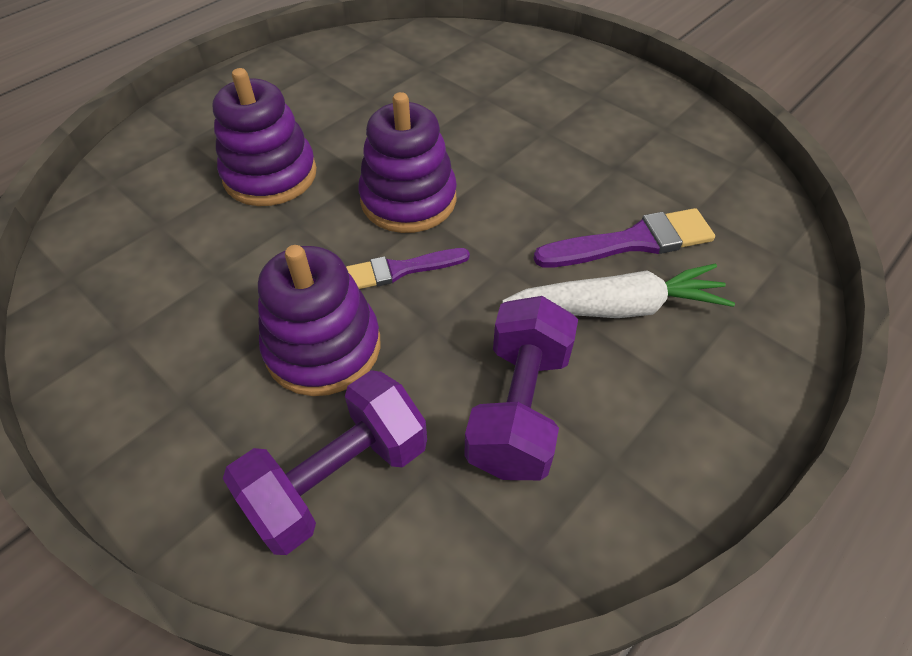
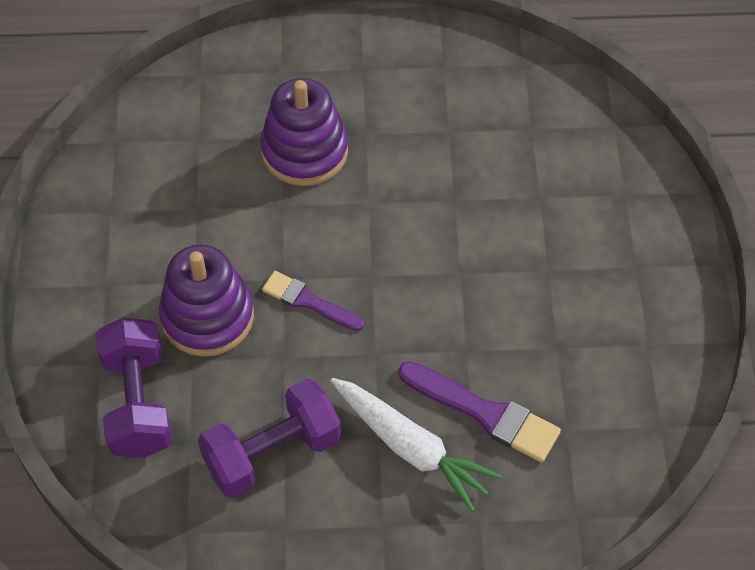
camera: 45 degrees right, 5 degrees up
purple dumbbell [223,370,427,555] -> purple dumbbell turned 75 degrees clockwise [95,317,172,458]
purple stacking toy [358,92,457,233] -> none

